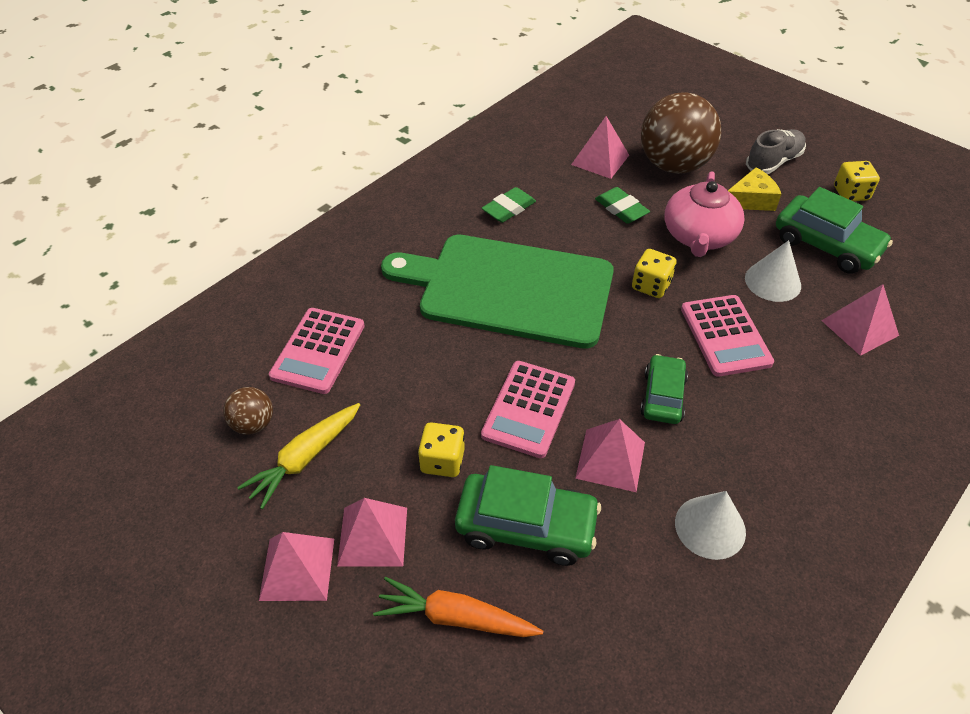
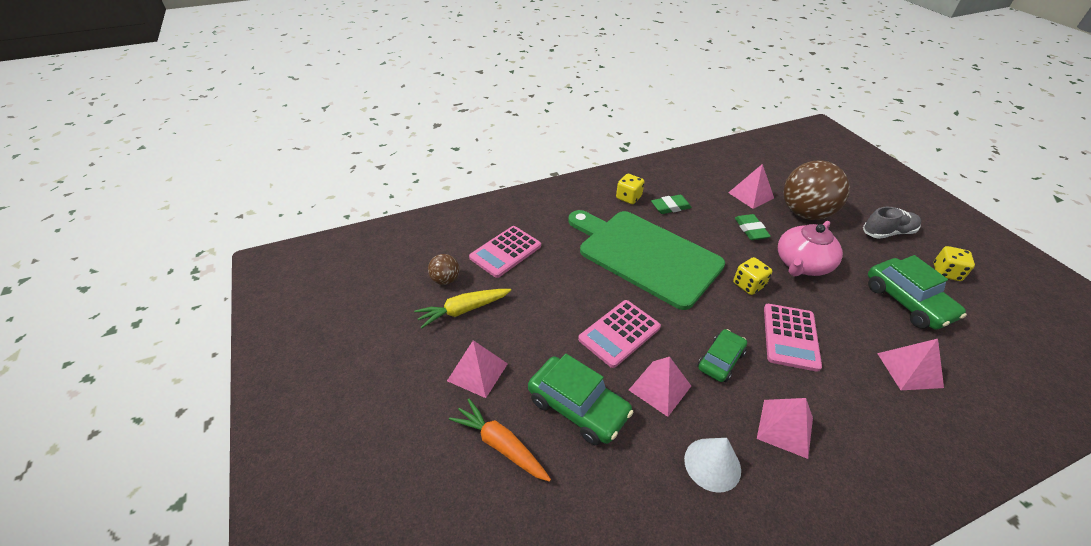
camera: 25 degrees right, 5 degrees down
pink pyramid [259,532,334,601] -> pink pyramid moved to [757,398,813,459]
yellow dice [418,422,465,477] -> yellow dice moved to [616,174,644,204]
yellow cheese [728,167,781,211] -> none
white cone [745,240,801,302] -> none

